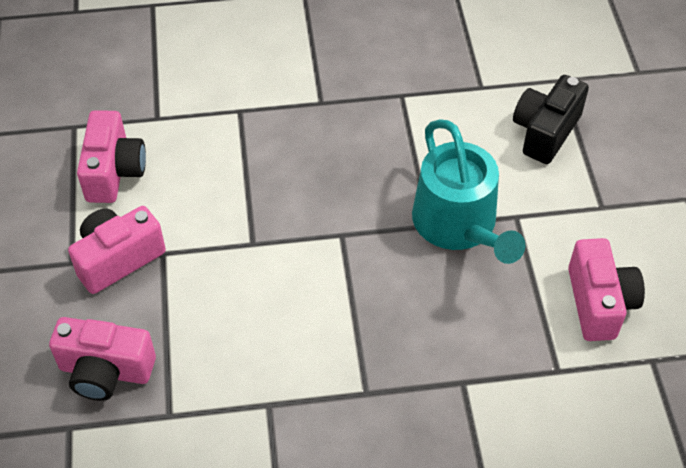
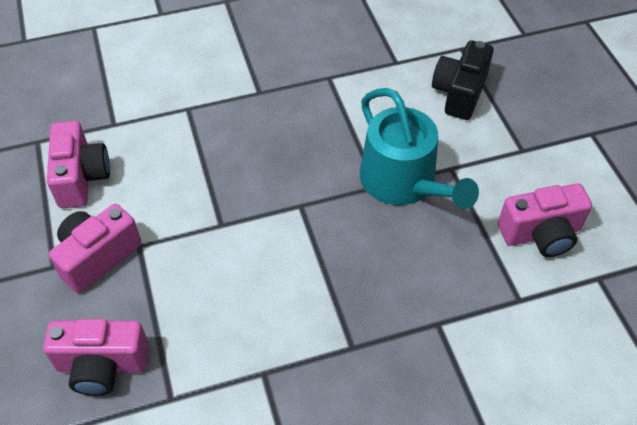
camera: 10 degrees left, 0 degrees up
pink camera [568,238,645,341] -> pink camera turned 90 degrees clockwise [498,183,592,257]

